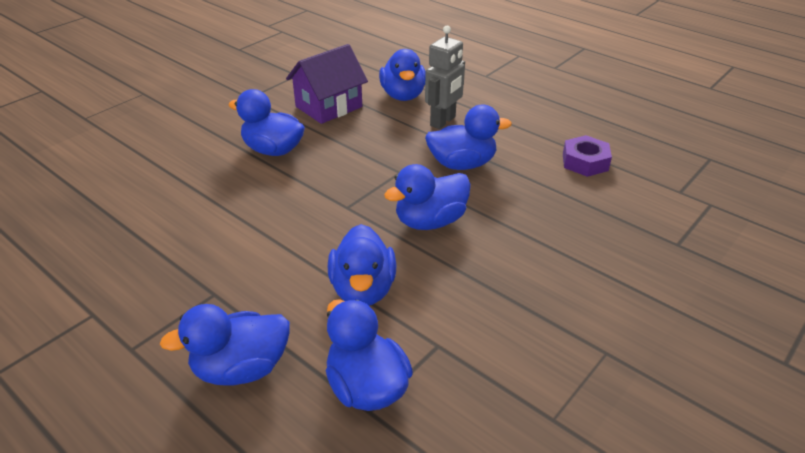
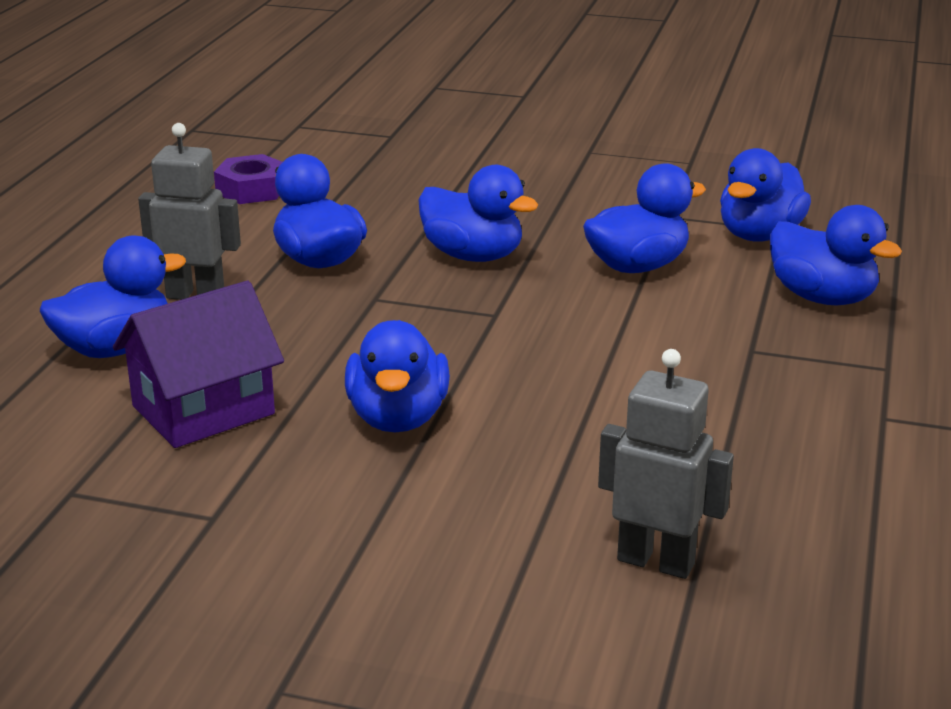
camera: 115 degrees left, 10 degrees down
purple house [286,44,368,124] -> purple house turned 60 degrees counterclockwise [113,281,284,448]
none -> grey robot [598,349,734,579]

